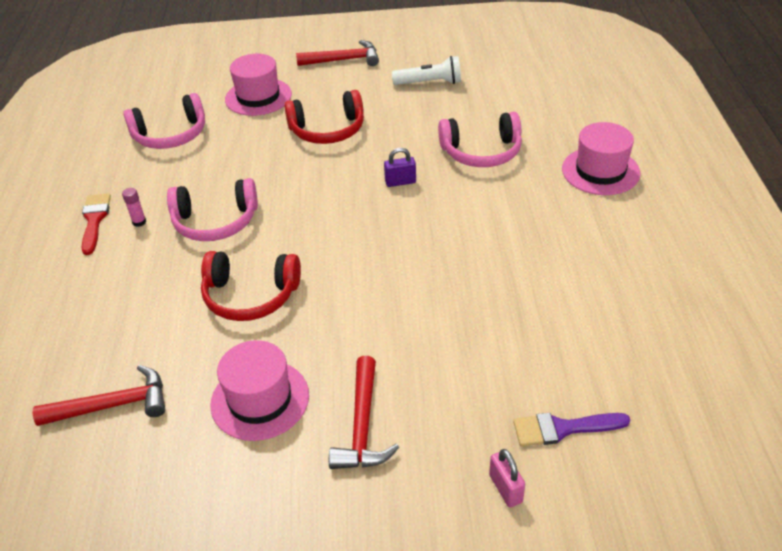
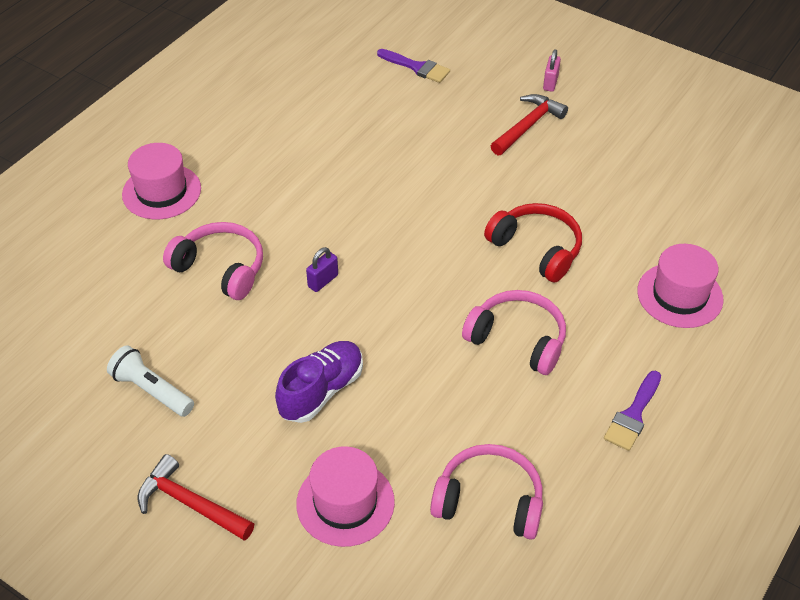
camera: 145 degrees left, 5 degrees up
red hammer [33,365,165,426] -> none
red brush [81,193,111,255] -> purple brush [604,371,661,451]
pink glue stick [122,188,146,227] -> none
pink hat [210,340,309,441] -> pink hat moved to [637,244,724,328]
red headphones [284,90,364,144] -> purple shoe [275,341,363,423]
purple padlock [384,148,416,187] -> purple padlock turned 75 degrees counterclockwise [306,247,338,292]
pink padlock [489,449,525,507] -> pink padlock moved to [543,49,561,92]

